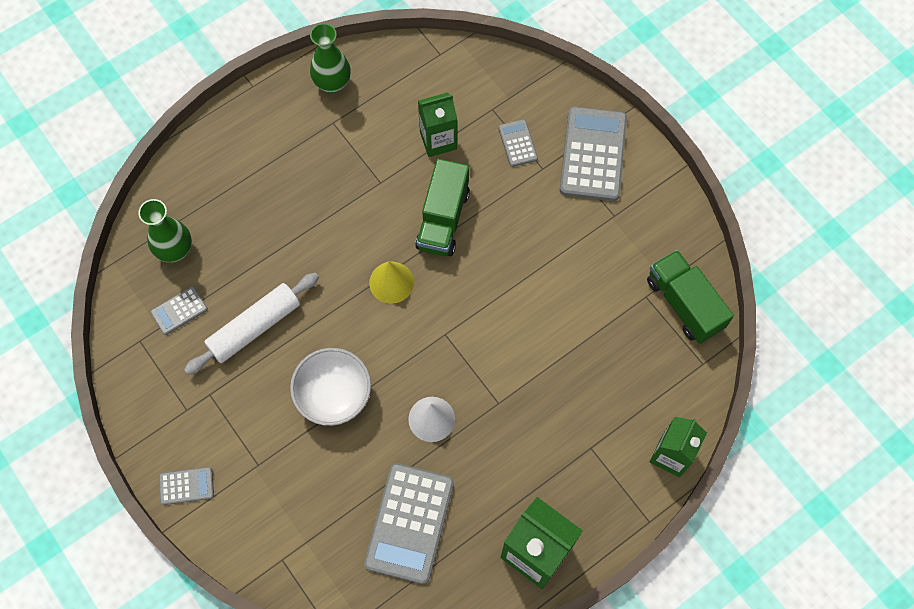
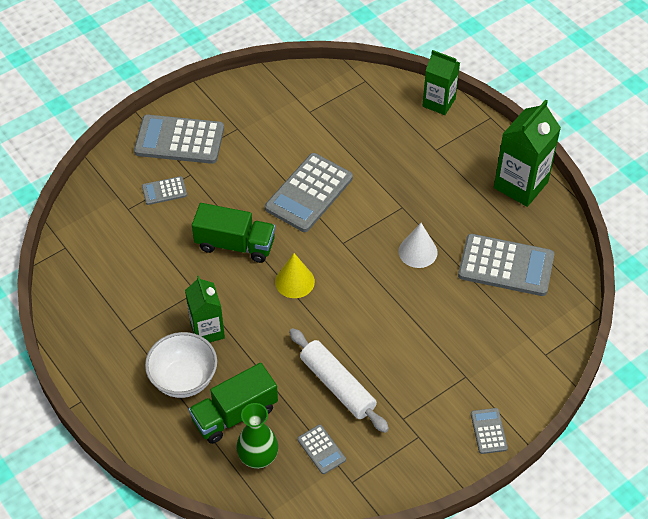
camera: 90 degrees left, 15 degrees down
white bowl [290,348,371,426] -> white bowl moved to [145,332,217,398]
green vase [310,23,351,93] -> none
green carton [418,92,457,157] -> green carton moved to [185,276,225,343]
green truck [647,250,734,344] -> green truck moved to [189,363,278,444]
none -> grey calculator [265,153,353,232]

